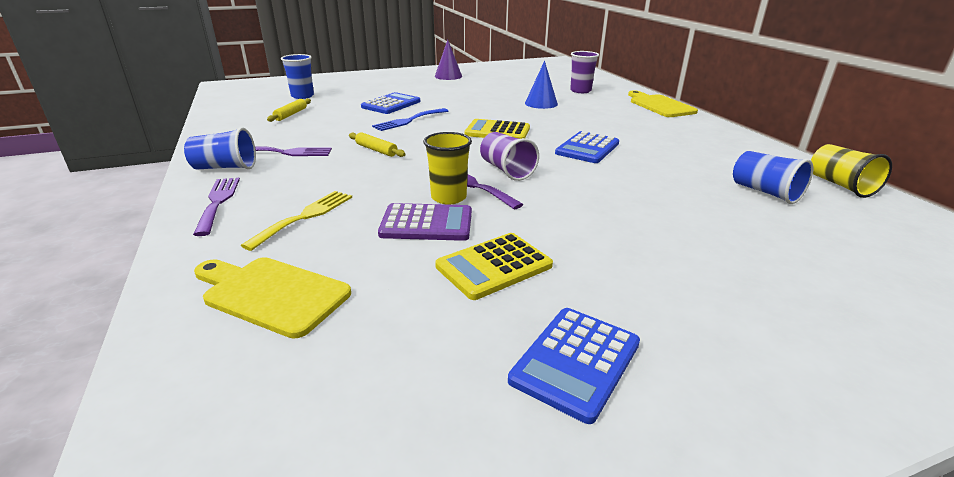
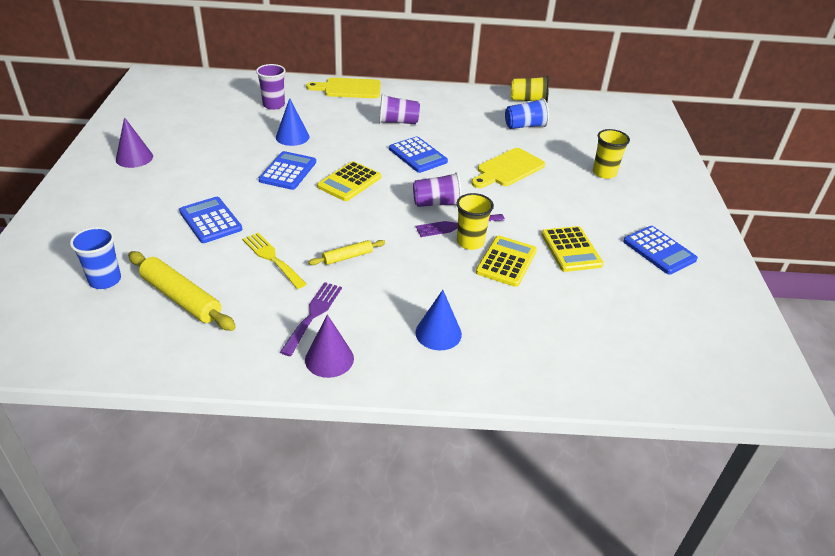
camera: 70 degrees left, 10 degrees up
blue cup [184,127,256,169] -> purple cone [305,314,354,378]
purple fork [193,178,240,236] -> none
yellow cutting board [194,257,351,339] -> yellow cutting board moved to [471,148,545,188]
yellow fork [241,191,352,251] -> yellow fork moved to [242,233,306,289]
yellow rolling pin [267,98,311,122] -> yellow rolling pin [128,251,236,331], size x1.83
blue fork [372,108,448,131] -> none
purple calculator [378,203,472,241] -> yellow calculator [476,236,537,287]
none -> blue calculator [259,151,316,190]
none -> purple cup [379,94,420,124]
none -> blue cone [415,290,462,350]
none -> yellow cup [593,129,630,179]

